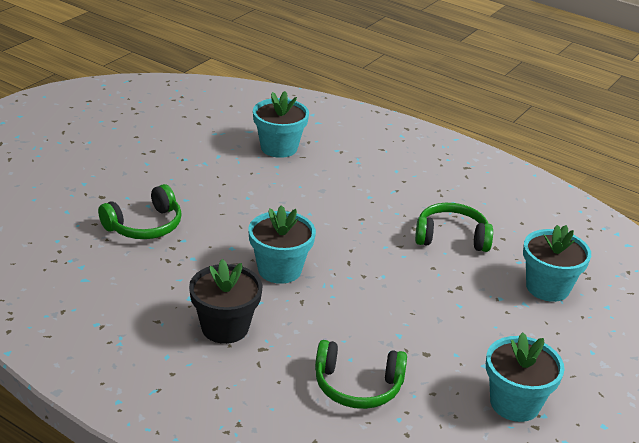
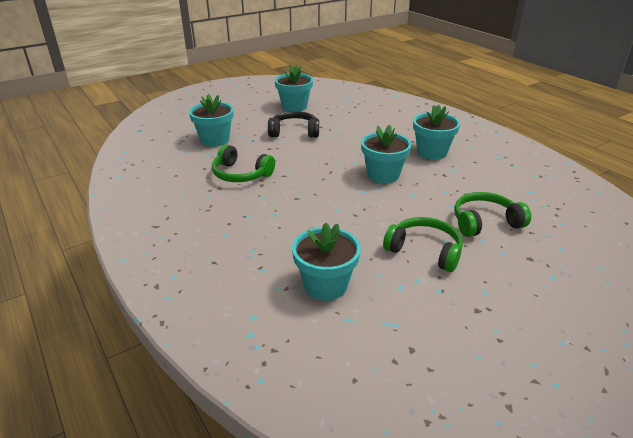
camera: 155 degrees left, 0 degrees up
black flower pot [189,259,263,344] -> turquoise flower pot [413,105,460,160]
green headphones [315,340,407,409] -> green headphones moved to [383,217,463,272]
none -> black headphones [268,111,319,138]

